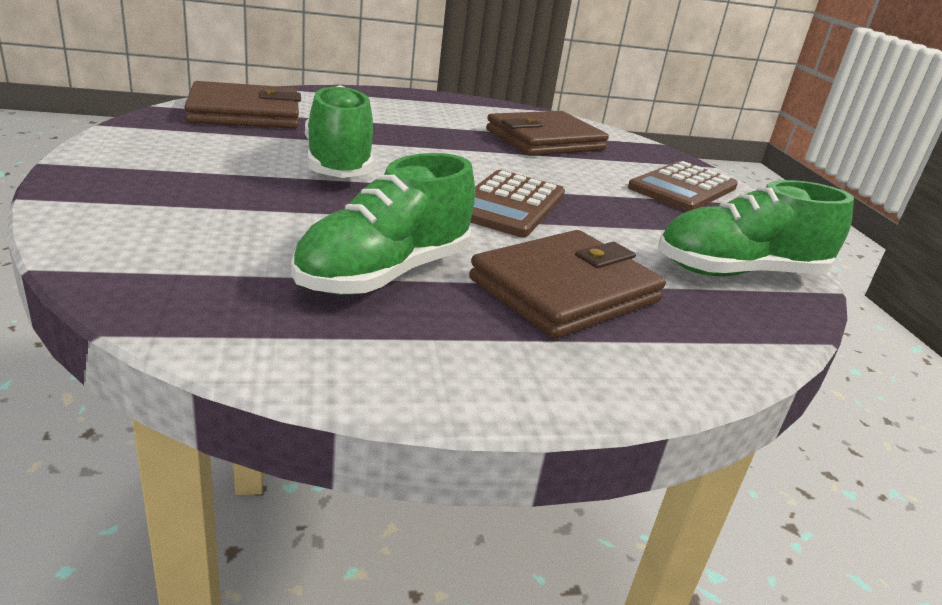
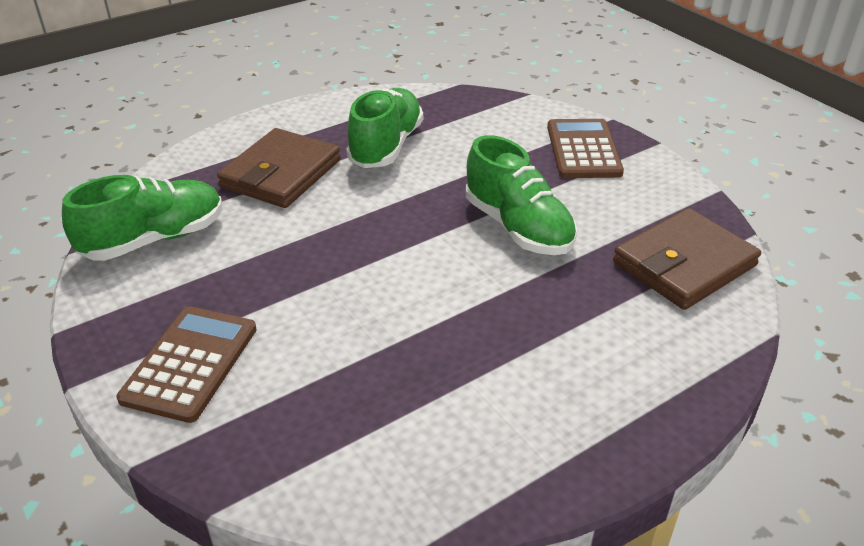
camera: 160 degrees right, 10 degrees up
brown calculator [470,170,565,237] -> brown calculator moved to [547,119,624,178]
brown wallet [486,111,609,156] -> none

